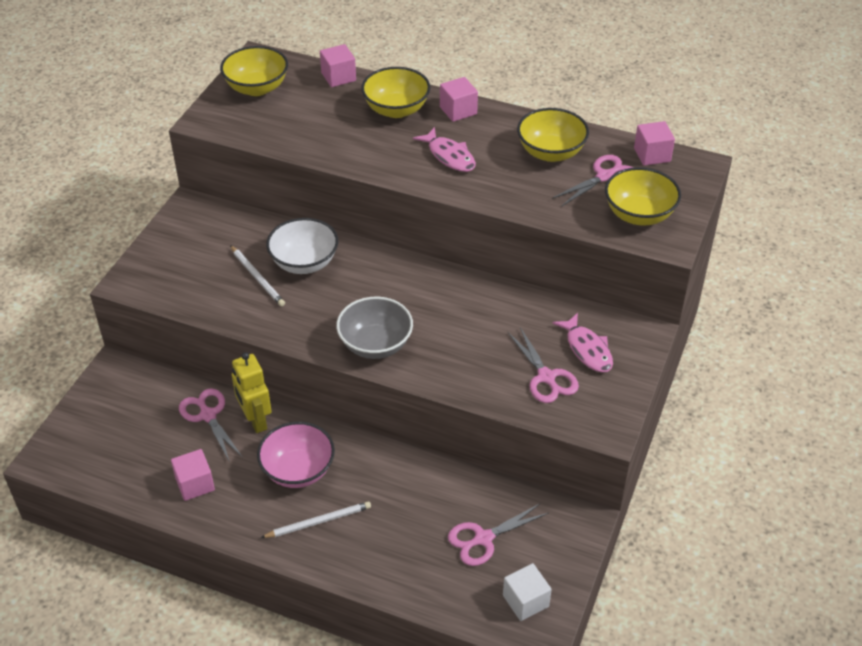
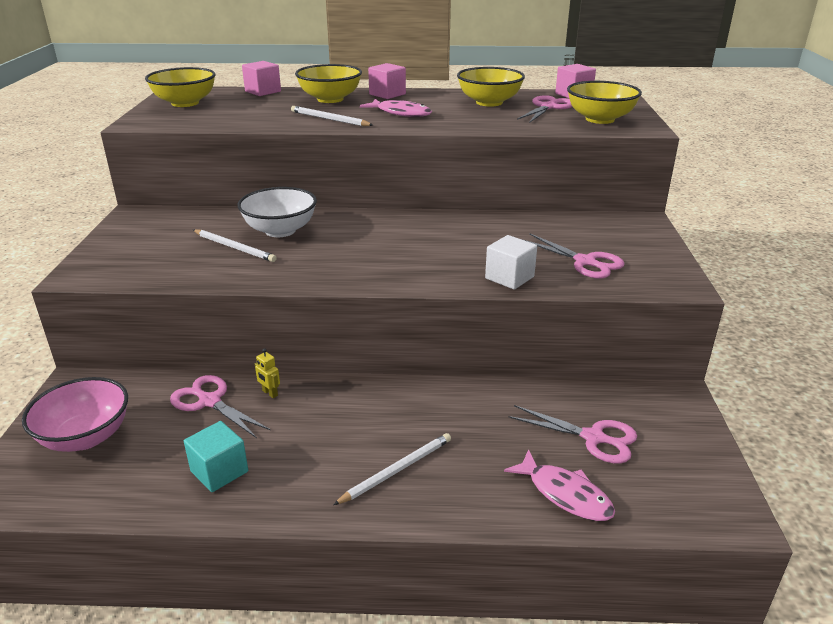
camera: 20 degrees left, 15 degrees down
pink cube [171,449,215,501] -> turquoise cube [184,421,248,492]
yellow robot [232,352,272,433] -> yellow robot [255,348,280,398], size x0.45
pink bowl [257,422,335,488] -> pink bowl moved to [22,377,128,452]
grey bowl [336,297,413,359] -> none
pink scissors [448,503,549,566] -> pink scissors turned 105 degrees counterclockwise [509,405,637,464]
white cube [503,563,552,621] -> white cube moved to [485,235,537,290]
pink fish [552,313,613,372] -> pink fish moved to [504,449,615,521]
none -> white pencil [291,106,373,126]

